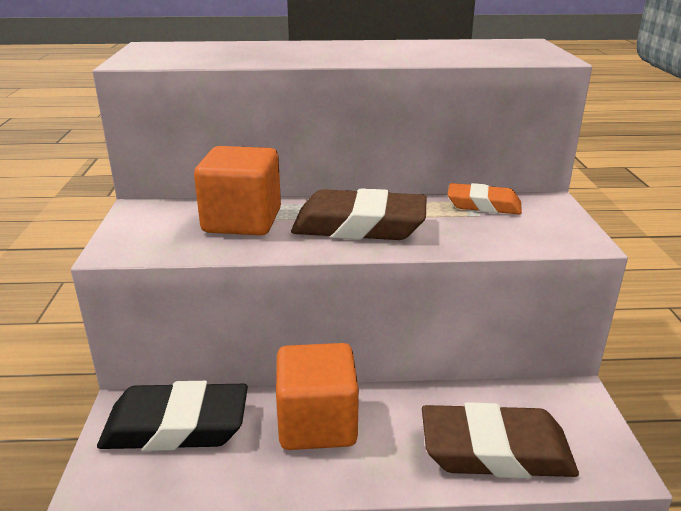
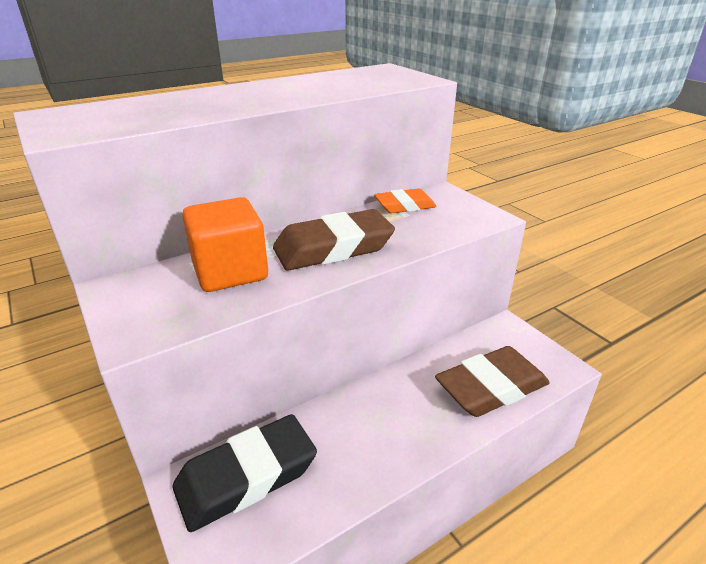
camera: 30 degrees left, 5 degrees up
orange cube [276,343,359,450] -> none

